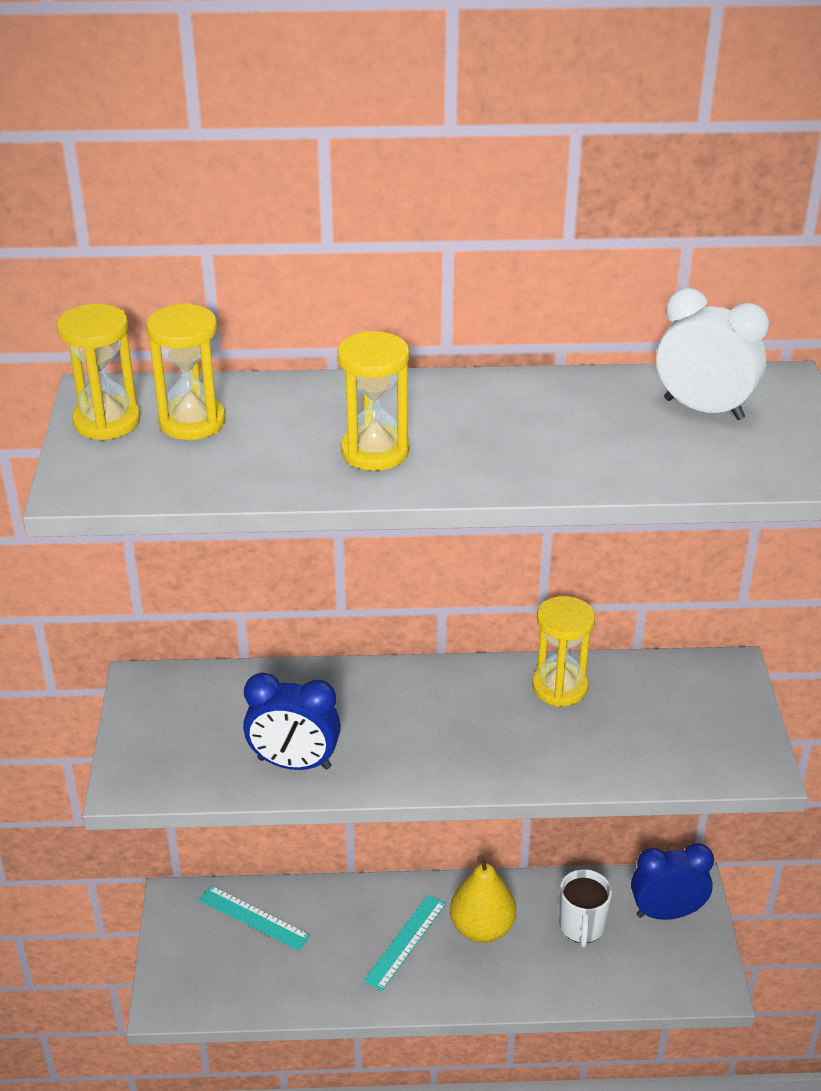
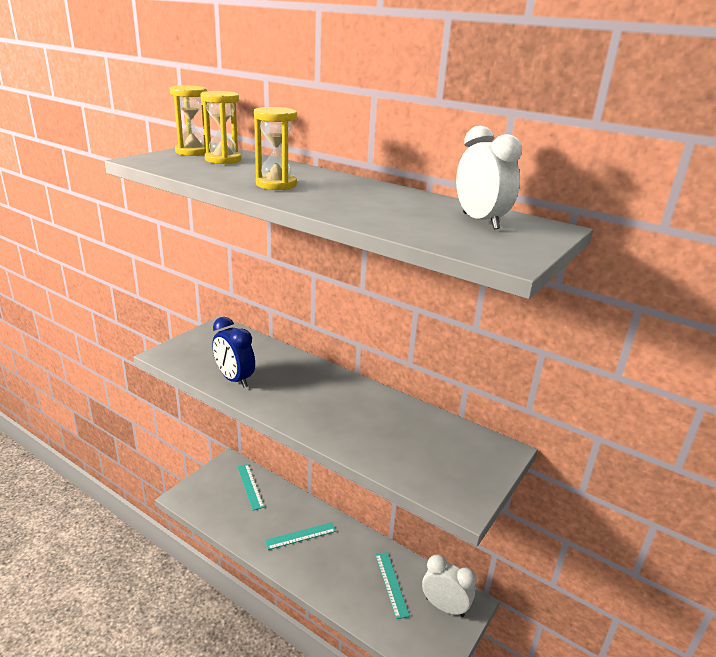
camera: 35 degrees right, 10 degrees down
yellow pear [450,855,516,943] -> none
yellow hourglass [532,596,595,707] -> none
white mug [559,869,612,948] -> turquoise ruler [375,552,410,619]
blue clock [631,843,714,920] -> white clock [422,554,477,617]

